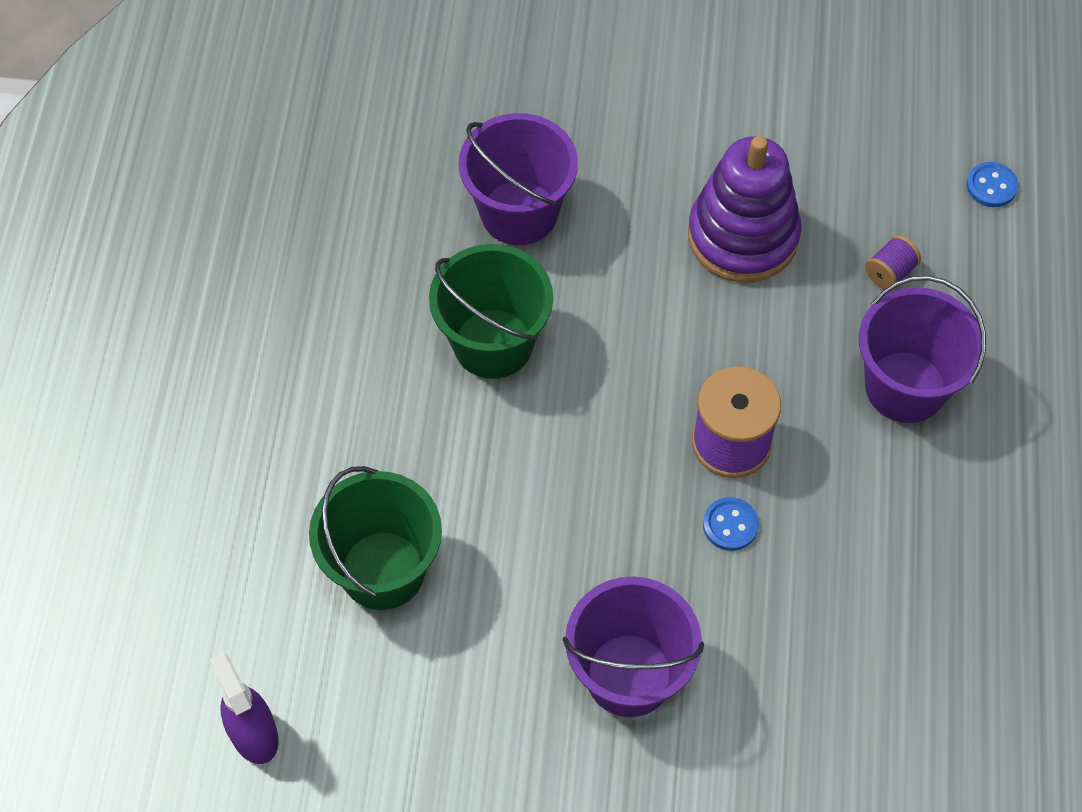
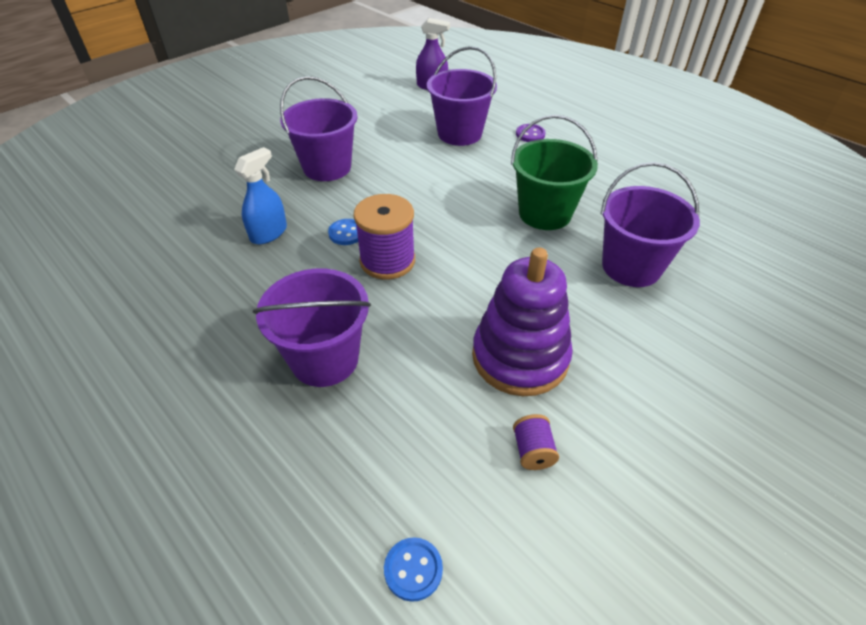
camera: 130 degrees right, 15 degrees down
green bucket [309,466,442,610] -> purple bucket [427,46,497,146]
purple spool [865,235,921,289] -> purple spool moved to [513,414,559,470]
none -> blue spray bottle [234,147,287,244]
none -> purple button [516,124,546,142]

